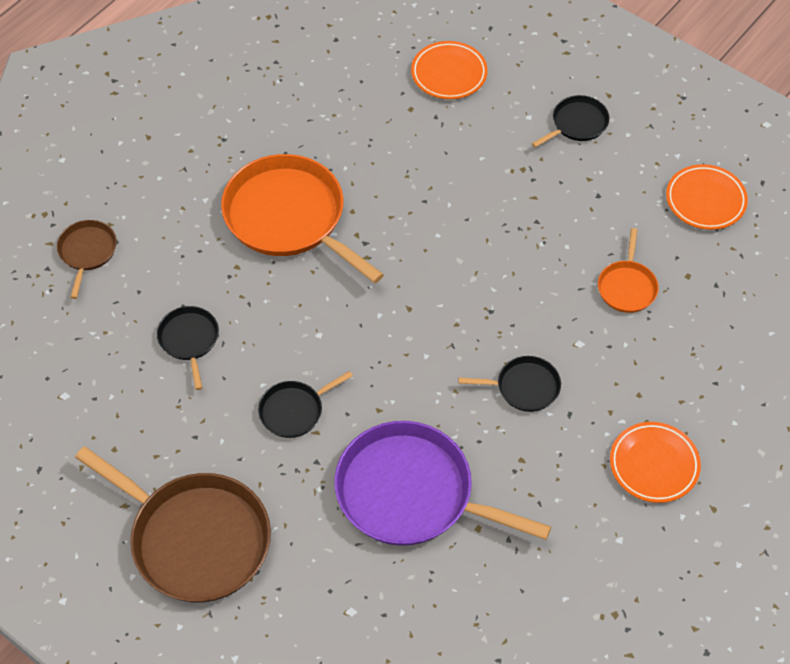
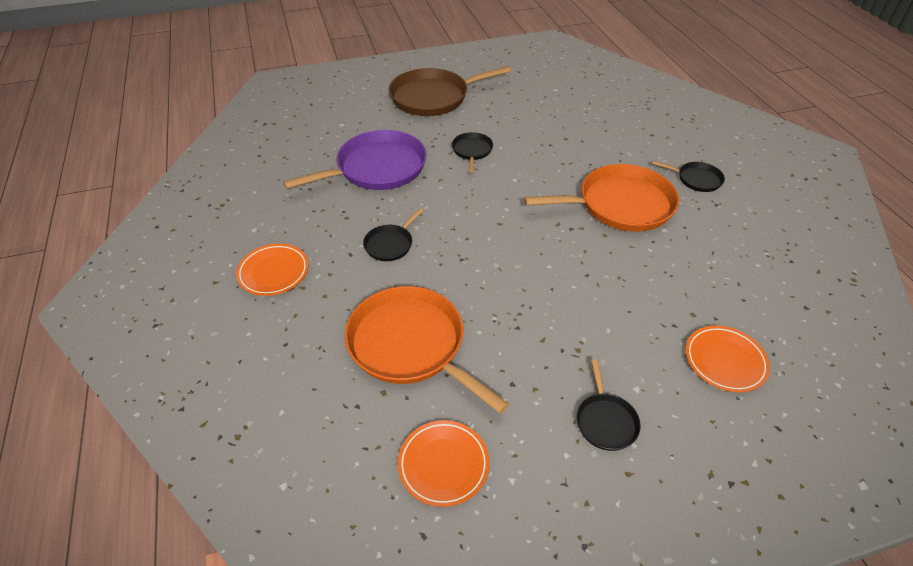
camera: 125 degrees right, 10 degrees down
brown pan [57,220,117,299] -> none
black pan [157,306,219,390] -> black pan moved to [652,161,725,192]
orange pan [598,228,659,313] -> orange pan [345,286,509,414], size x2.07

